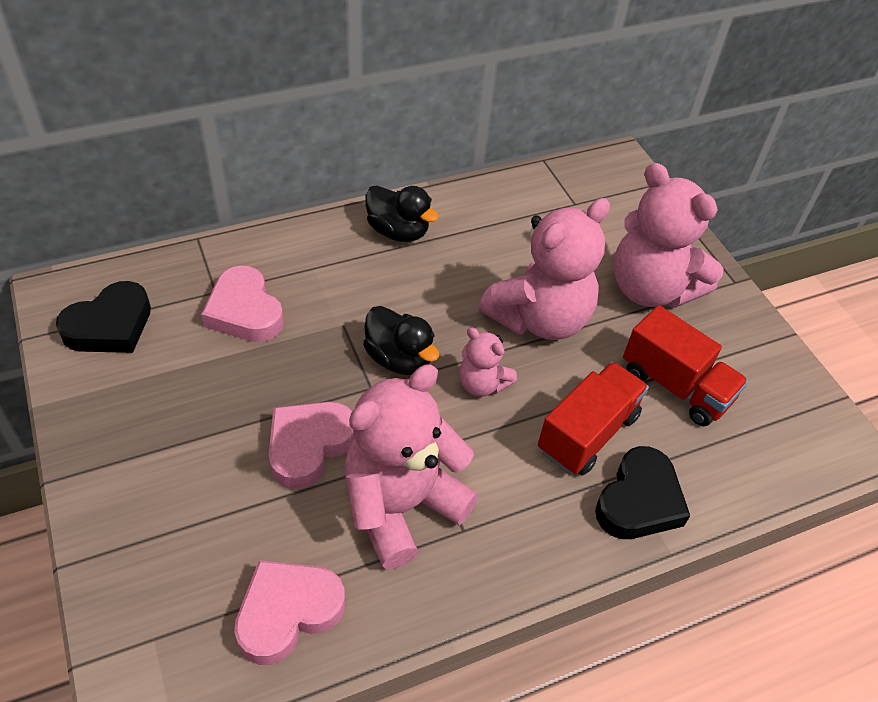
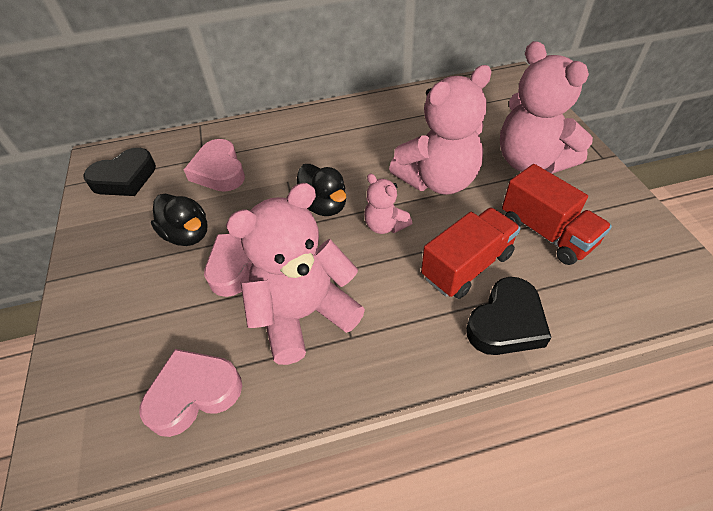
camera: 15 degrees right, 0 degrees up
black duck [365,185,439,242] -> black duck moved to [151,194,208,246]

